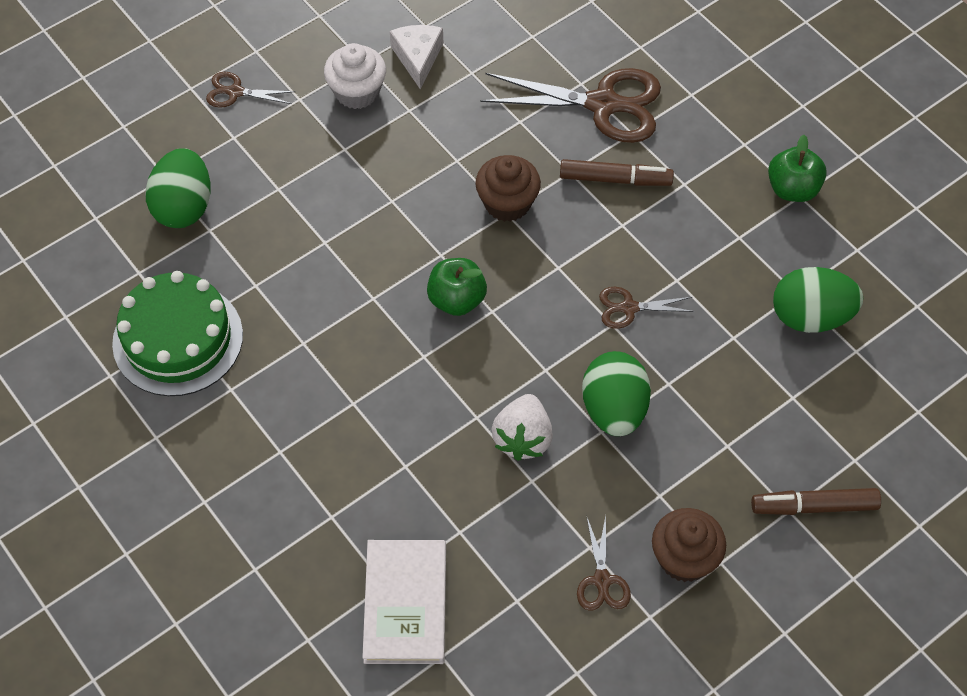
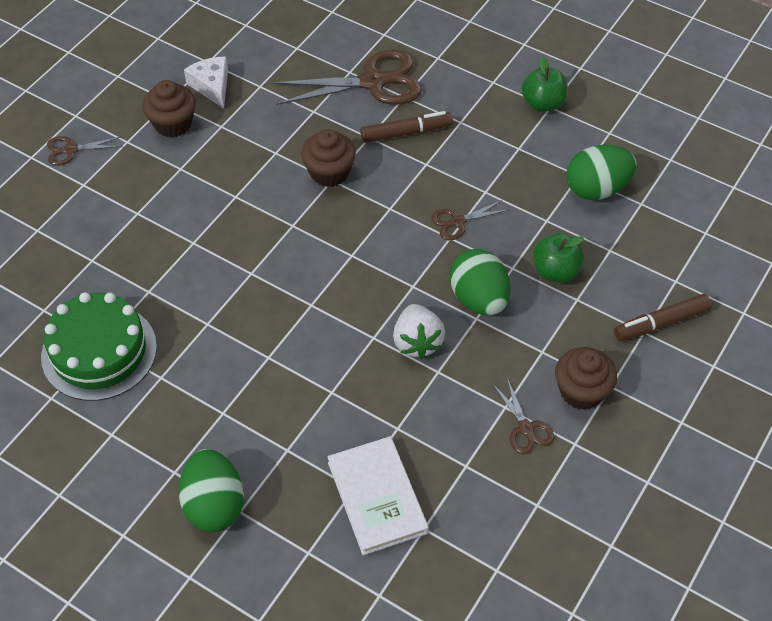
camera: 20 degrees left, 5 degrees down
green egg [145,148,211,228] -> green egg moved to [179,449,244,532]
white cupcake [324,43,386,109] -> brown cupcake [143,80,196,138]
green apple [427,258,487,316] -> green apple moved to [533,233,585,283]

